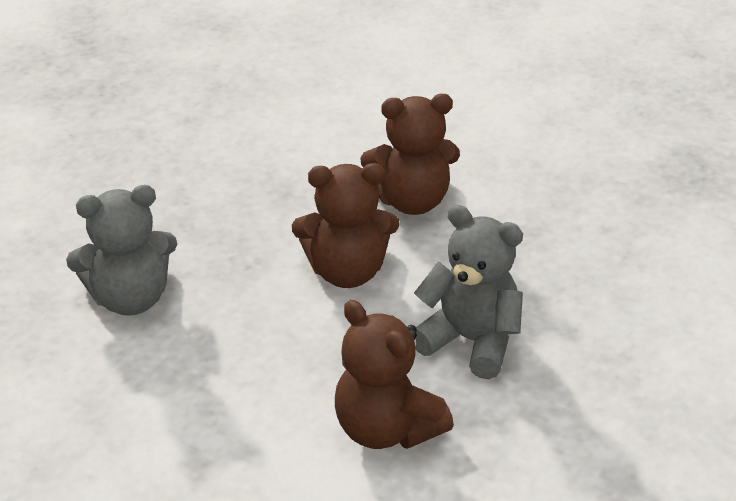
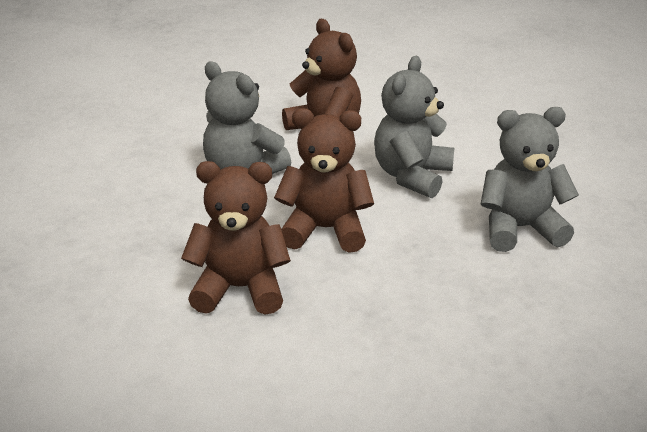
camera: 170 degrees left, 5 degrees down
none -> grey teddy bear [374,56,454,198]

